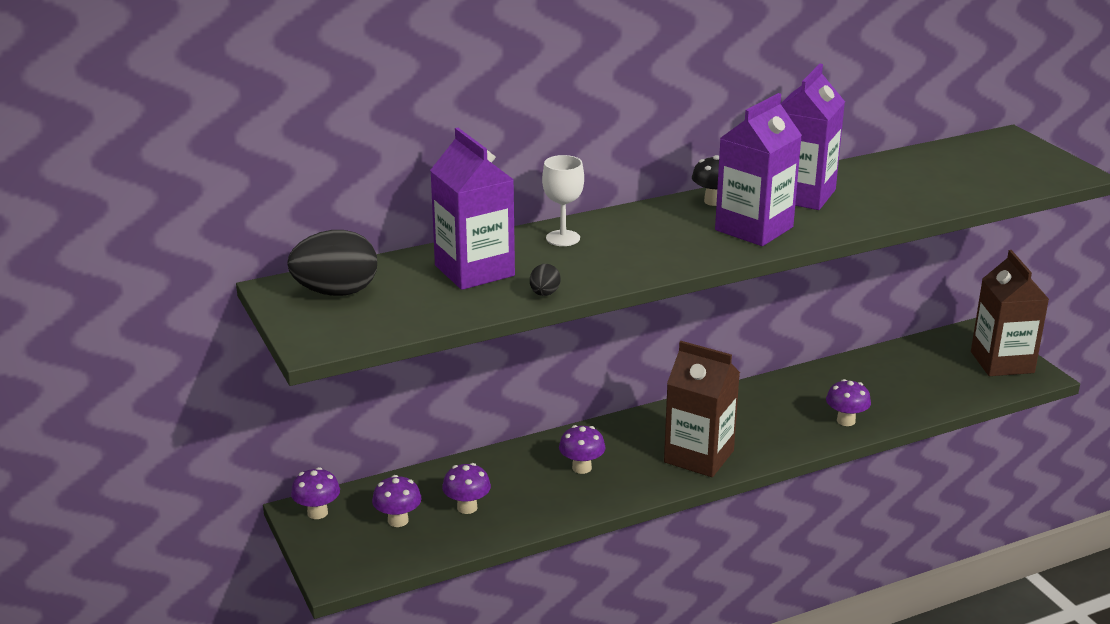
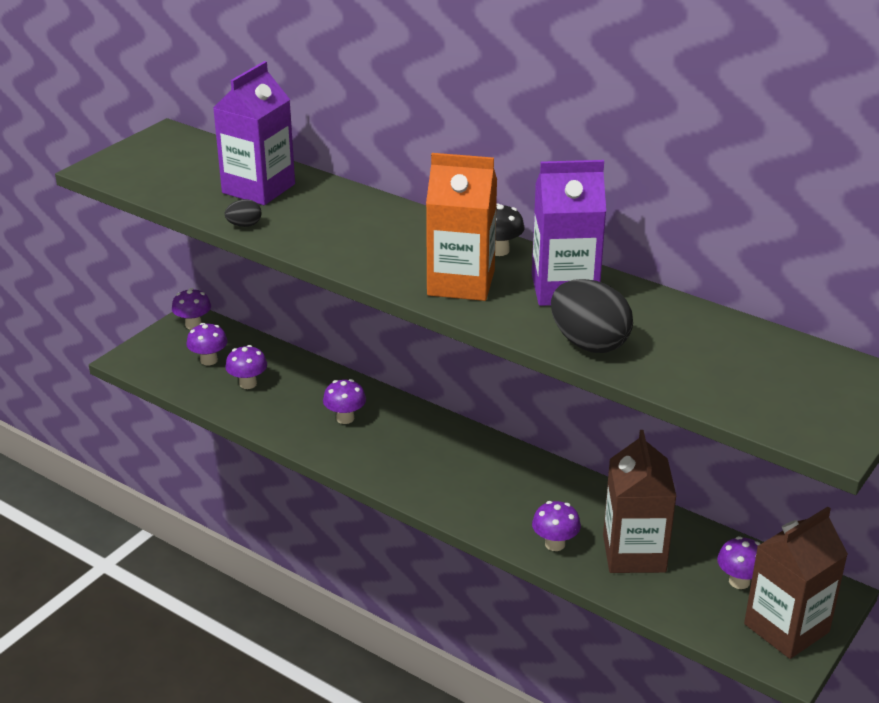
camera: 60 degrees right, 5 degrees up
black egg [287,230,377,296] -> black egg moved to [551,279,633,353]
white goblet [542,155,584,246] -> none
brown carton [664,341,740,477] -> brown carton moved to [603,430,677,573]
purple carton [715,93,802,246] -> orange carton [426,153,497,301]
none -> purple mushroom [717,536,760,589]

